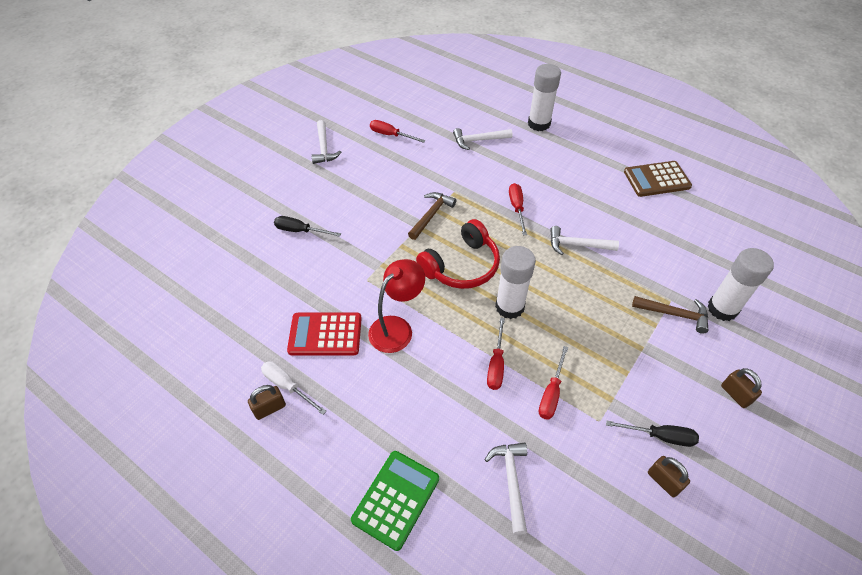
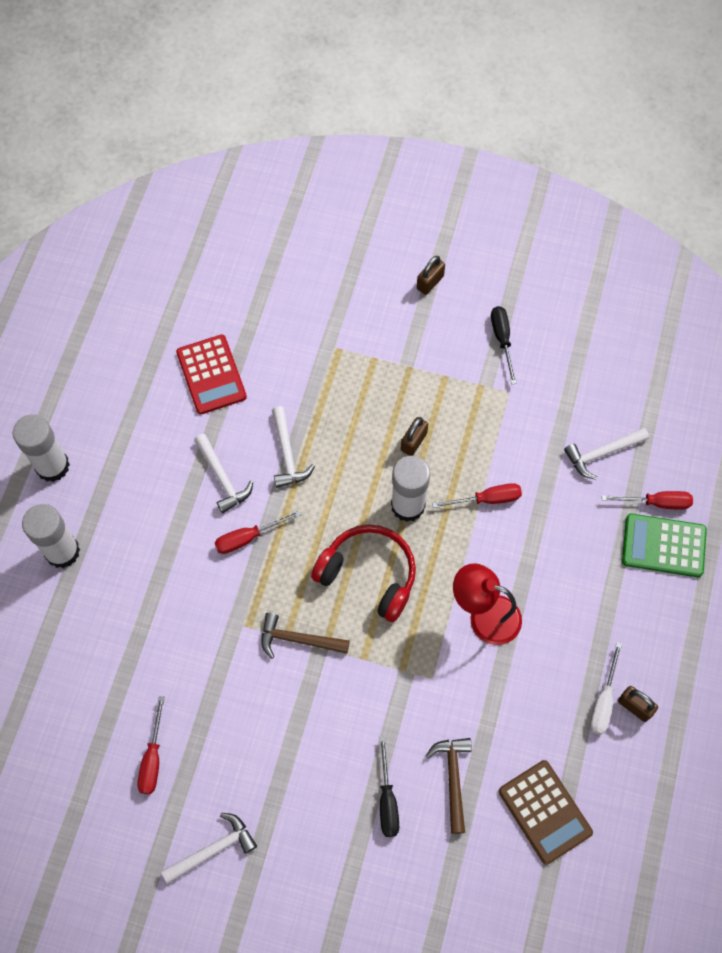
camera: 110 degrees left, 15 degrees up
red calculator [287,313,362,355] -> red calculator moved to [176,335,247,414]
white hammer [453,128,512,150] -> white hammer moved to [194,434,253,514]
red screwdriver [539,346,568,420] -> red screwdriver moved to [602,491,693,510]
brown calculator [624,161,692,197] -> brown calculator moved to [499,760,593,865]
brown hammer [632,296,708,334] -> brown hammer moved to [426,738,472,834]
brown padlock [648,456,690,497] -> brown padlock moved to [401,417,428,456]
white glue stick [707,248,774,321] -> white glue stick moved to [13,414,70,482]

